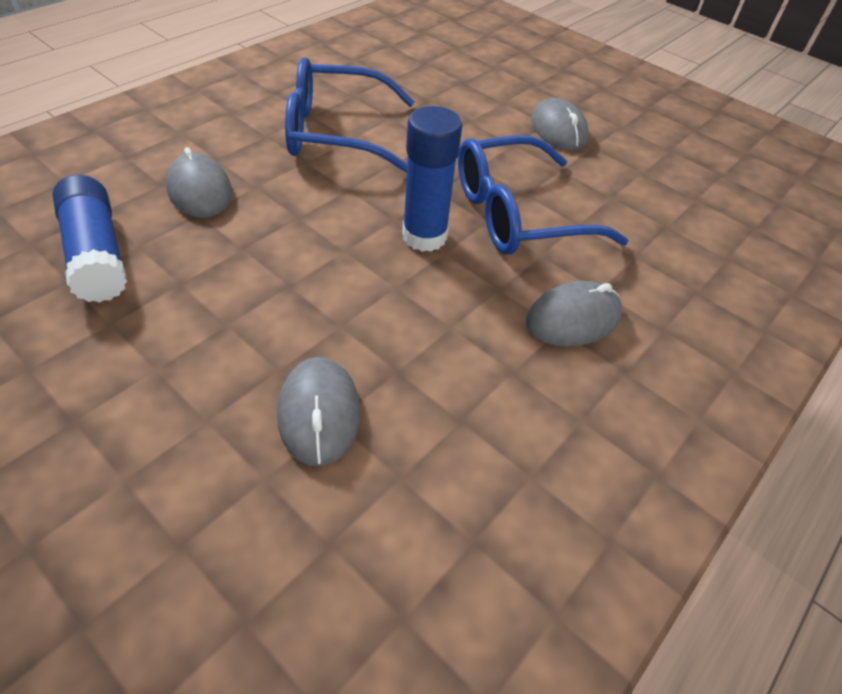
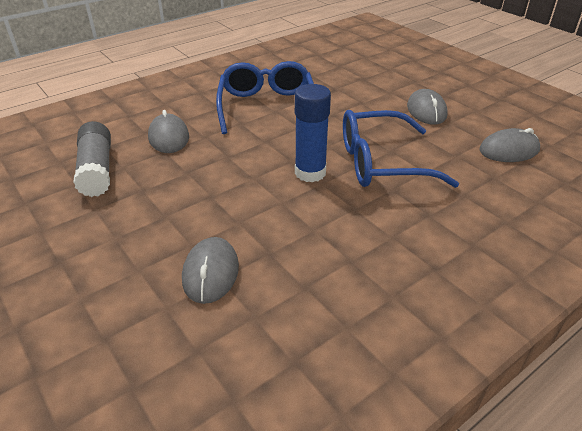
camera: 15 degrees right, 10 degrees down
blue glue stick [53,175,127,303] -> grey glue stick [73,121,111,197]
blue glasses [285,57,415,173] -> blue glasses turned 75 degrees clockwise [216,61,314,134]
grey mouse [526,281,622,347] -> grey mouse moved to [480,128,540,162]

